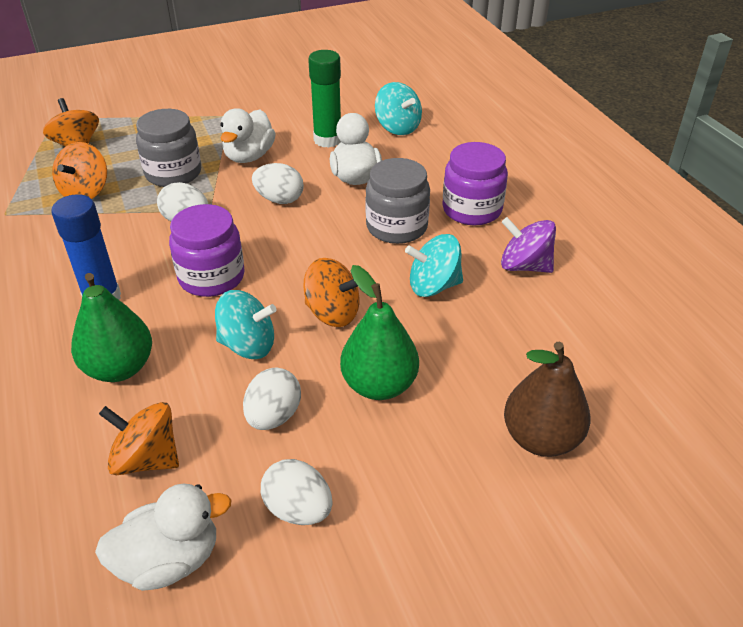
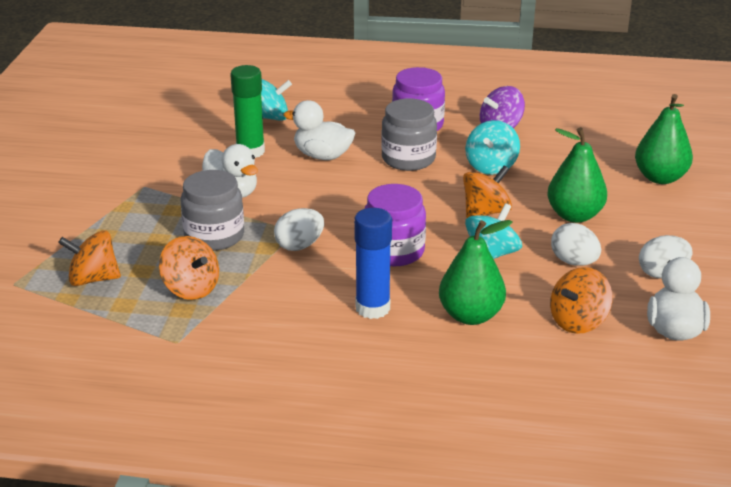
camera: 60 degrees left, 10 degrees down
white egg [252,163,304,204] -> none
brown pear [504,341,591,457] -> green pear [635,94,693,184]

